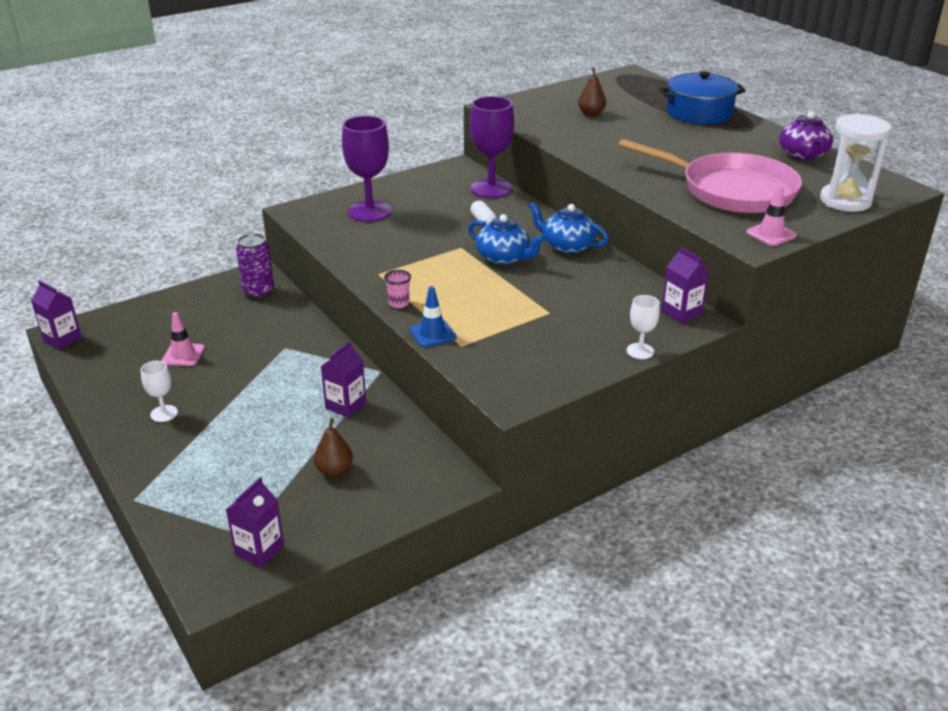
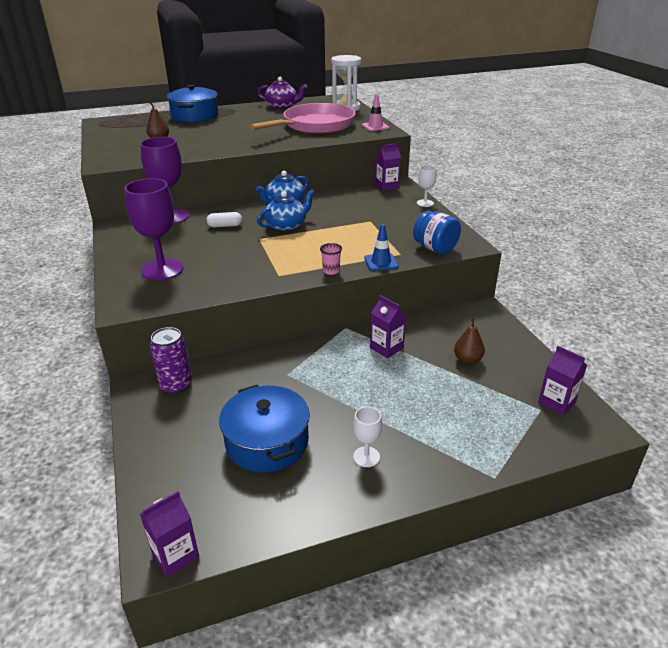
camera: 75 degrees left, 0 degrees up
pink traffic cone [161,312,205,366] -> blue pot [219,385,310,473]
none -> blue jar [413,211,461,254]

